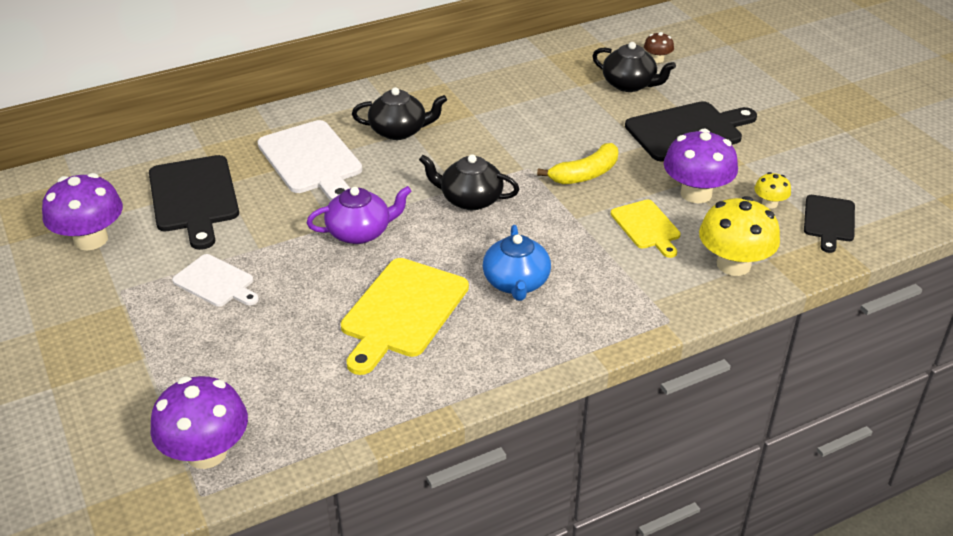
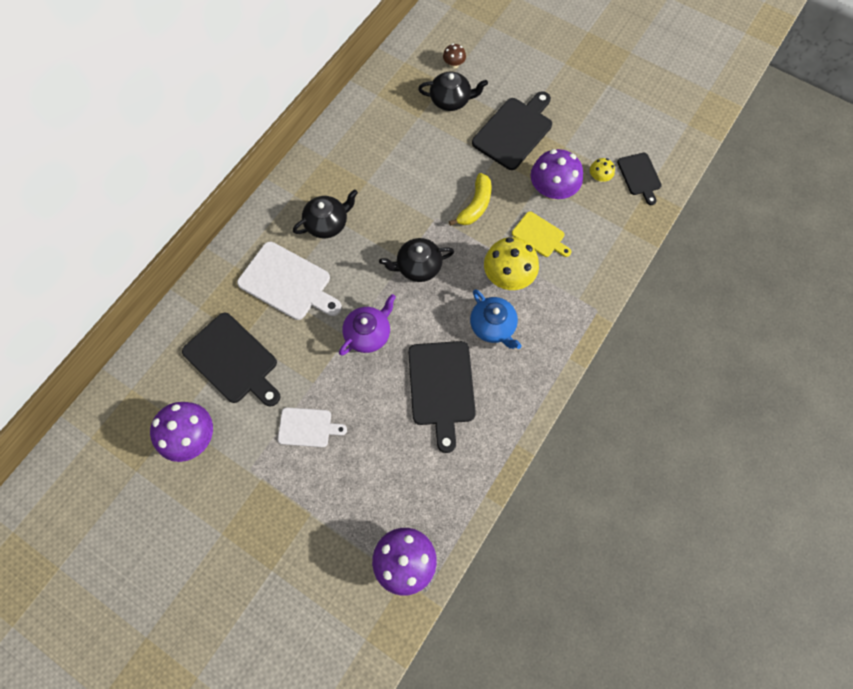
camera: 30 degrees left, 30 degrees up
yellow cutting board [341,258,469,375] -> black cutting board [408,341,476,453]
yellow mushroom [699,196,780,276] -> yellow mushroom moved to [484,237,539,290]

